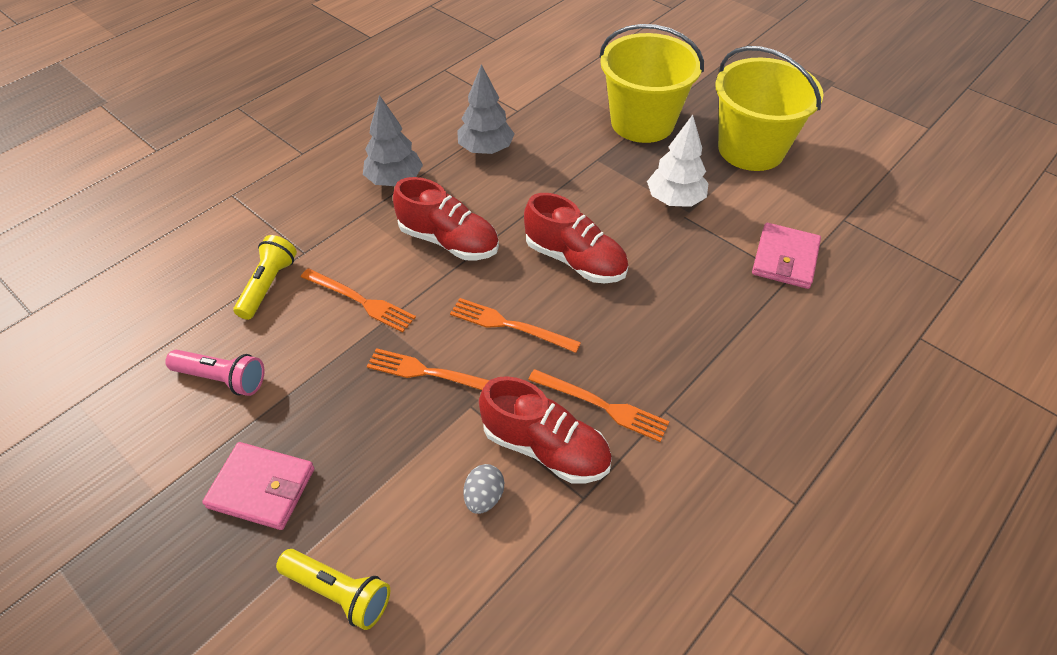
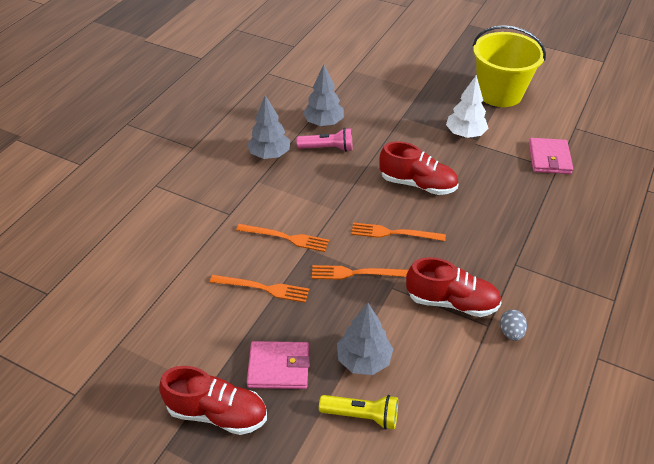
camera: 15 degrees left, 5 degrees down
pink flashlight [165,350,265,396] -> pink flashlight moved to [296,128,352,152]
yellow flashlight [234,235,297,320] -> none
red shoe [393,177,499,260] -> red shoe moved to [159,366,267,435]
grey egg [464,464,504,514] -> grey egg moved to [500,309,527,341]
orange fork [528,369,669,442] -> orange fork moved to [210,275,309,303]
yellow bucket [599,24,704,143] -> none
none -> grey tree [337,303,393,375]

